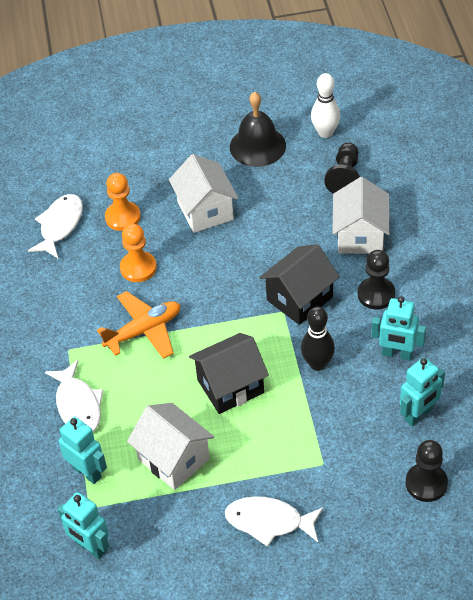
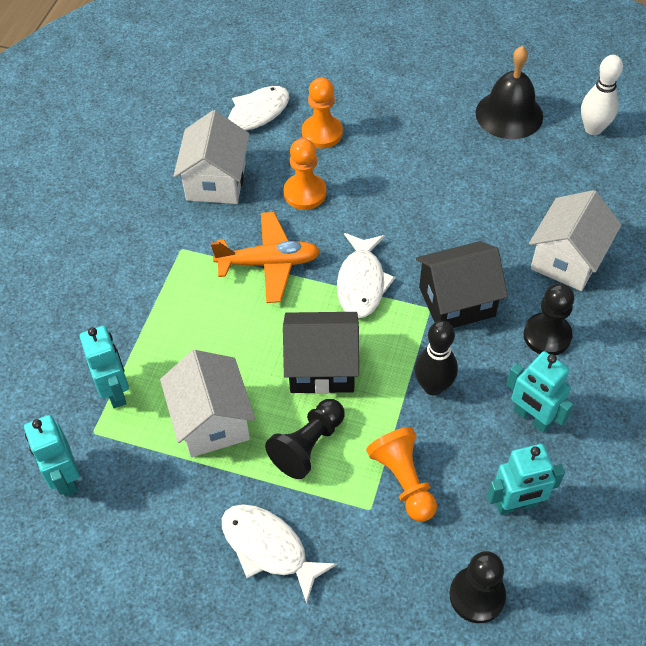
camera: 25 degrees right, 5 degrees up
white fish [45,360,103,431] -> white fish moved to [337,233,395,318]
white house [169,154,238,233] -> white house moved to [173,110,250,204]
black pawn [324,143,360,194] -> black pawn moved to [265,399,344,479]
none -> orange pawn [366,427,437,522]

